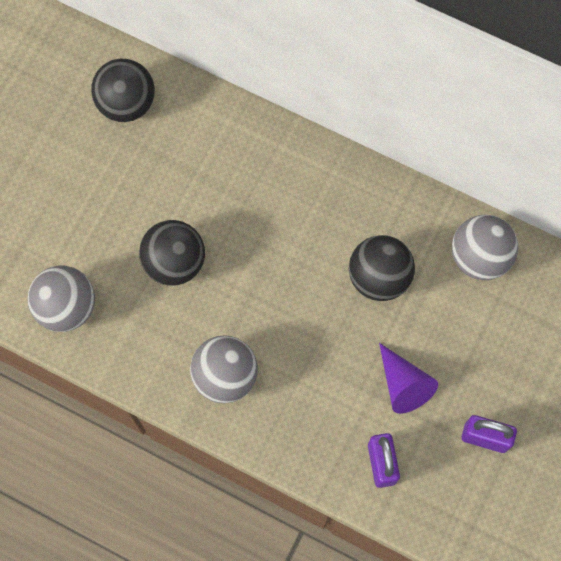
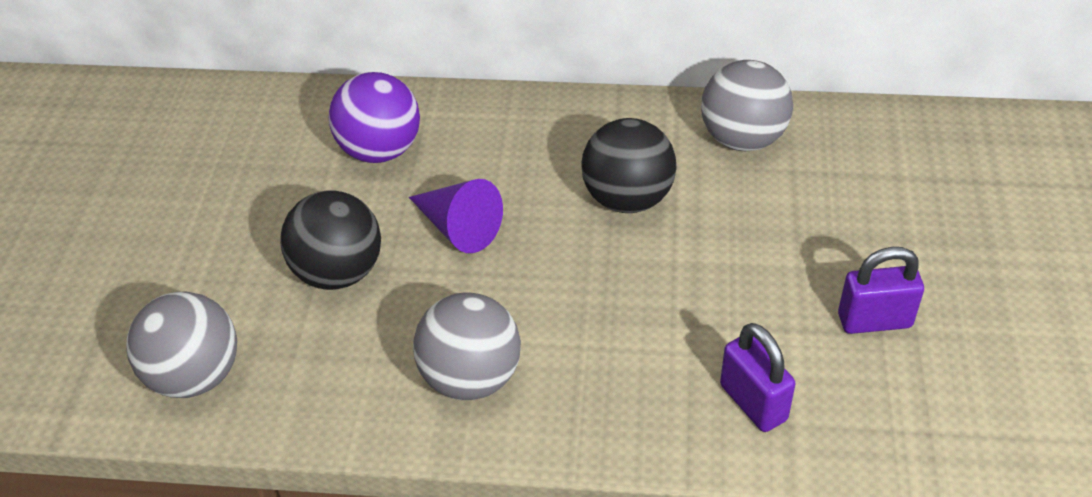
camera: 20 degrees left, 25 degrees down
black ball [91,59,155,122] -> none
purple cone [379,343,438,414] -> purple cone moved to [409,179,503,253]
none -> purple ball [329,72,420,163]

